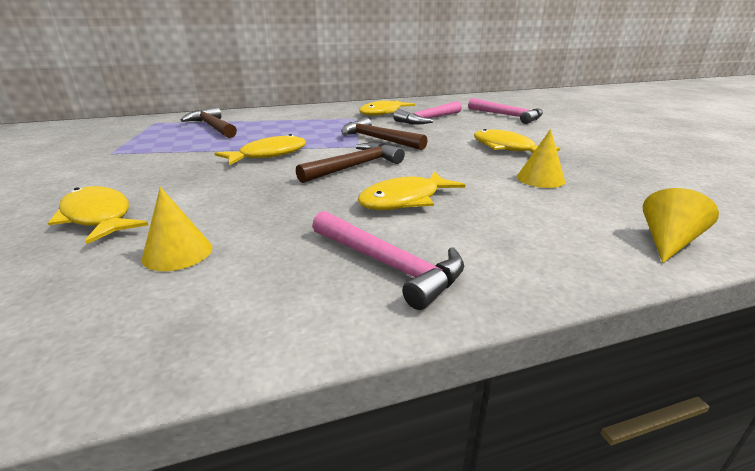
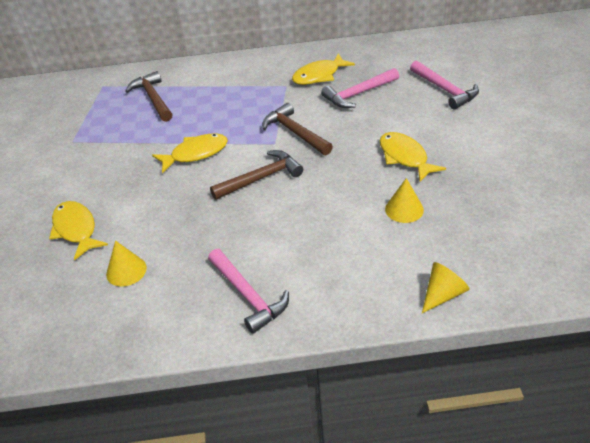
camera: 15 degrees right, 15 degrees up
yellow fish [357,171,465,210] -> none

